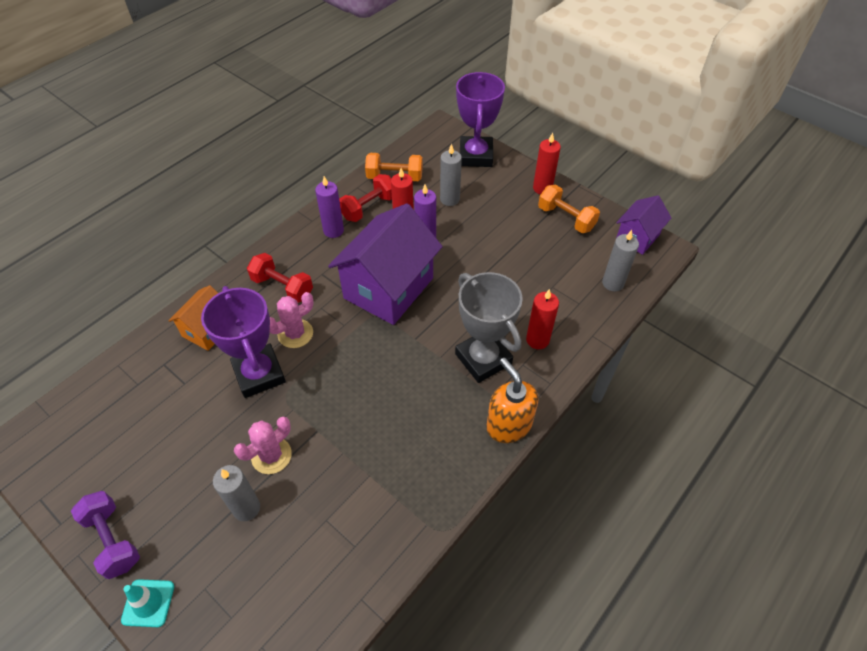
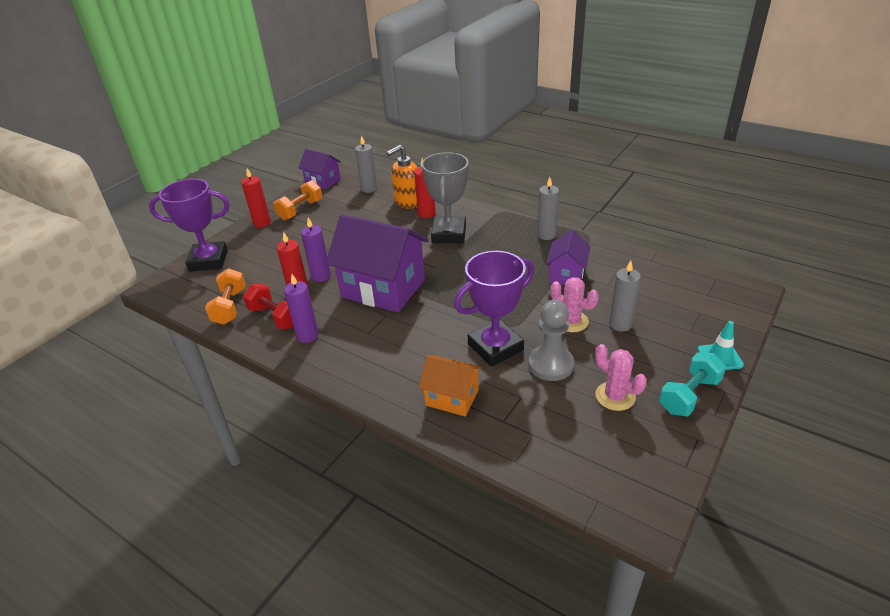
camera: 95 degrees left, 15 degrees down
purple dumbbell [71,491,140,579] -> turquoise dumbbell [659,352,726,417]
red dumbbell [247,253,313,303] -> none
pink cactus [270,292,314,348] -> pink cactus moved to [595,344,647,411]
grey candle [440,144,462,206] -> grey candle moved to [537,177,559,240]
grey trophy [455,272,523,383] -> grey trophy turned 45 degrees counterclockwise [422,152,468,243]
orange soap dispenser [486,358,538,443] -> orange soap dispenser moved to [386,145,418,209]
none -> grey pawn [529,300,574,381]
none -> purple house [546,230,590,285]

